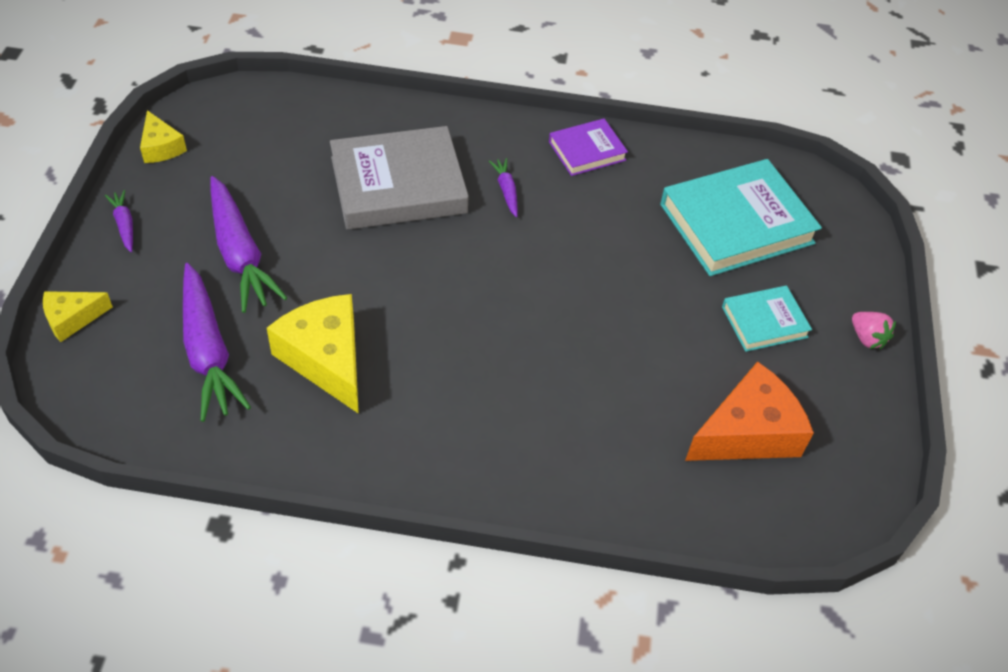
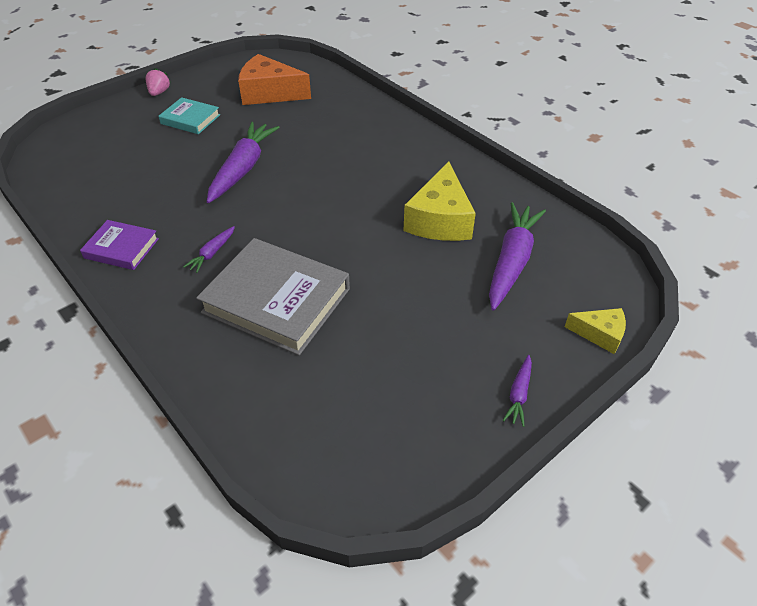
camera: 135 degrees left, 5 degrees down
yellow cheese [140,110,187,163] -> none
purple carrot [210,176,287,313] -> purple carrot moved to [207,122,280,203]
turquoise book [660,159,822,276] -> none

